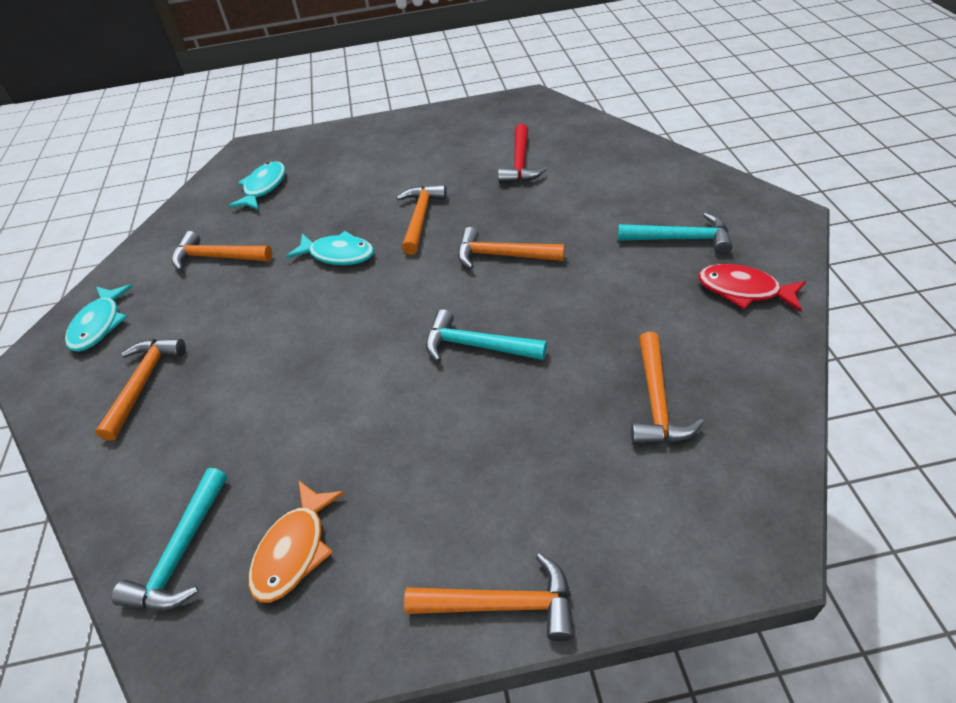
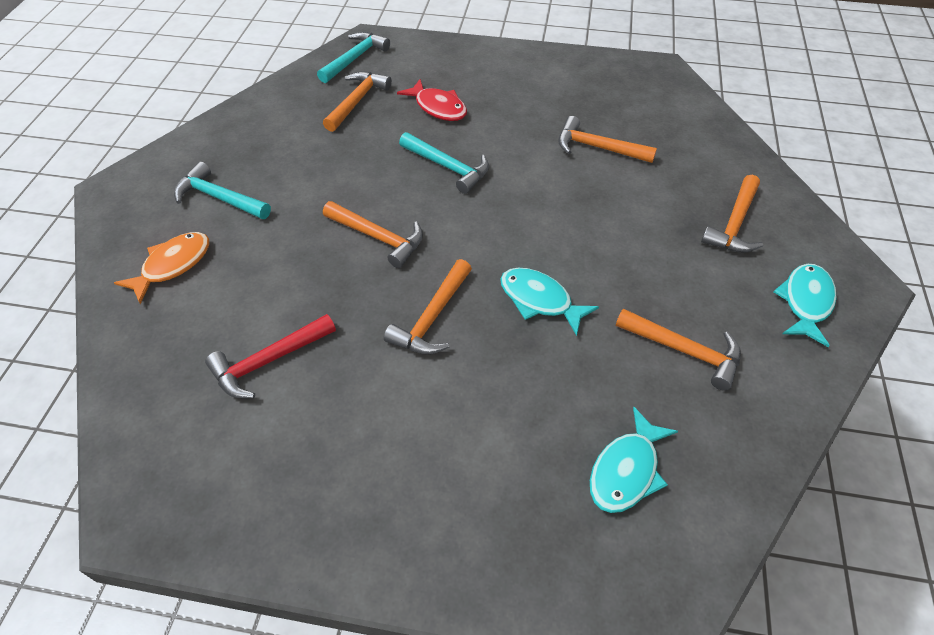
camera: 165 degrees left, 5 degrees up
turquoise hammer [111,468,227,611] -> turquoise hammer moved to [317,32,390,83]
orange fish [249,481,345,603] -> orange fish moved to [114,232,209,304]
orange hammer [404,553,574,641] -> orange hammer moved to [558,116,657,163]
red hammer [498,124,547,183] -> red hammer turned 150 degrees counterclockwise [205,314,336,398]
red fish [698,264,806,311] -> red fish moved to [397,79,467,121]

